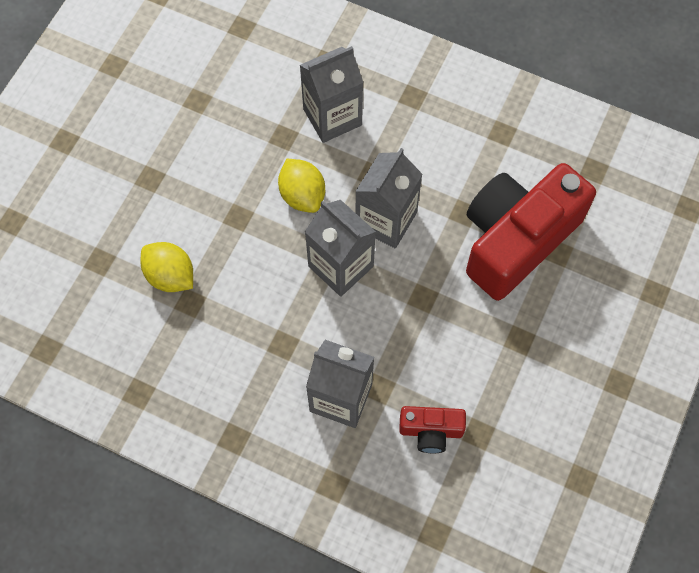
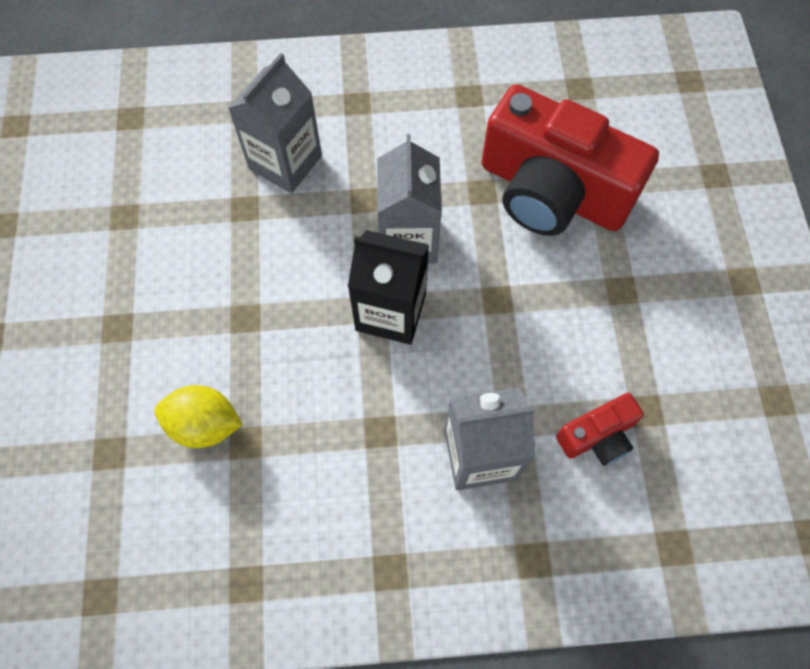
camera: 30 degrees left, 0 degrees up
yellow lemon [278,159,325,213] -> none
grey carton [305,200,376,297] -> black carton [348,230,429,345]
red camera [466,163,596,301] -> red camera turned 75 degrees counterclockwise [481,84,659,236]

